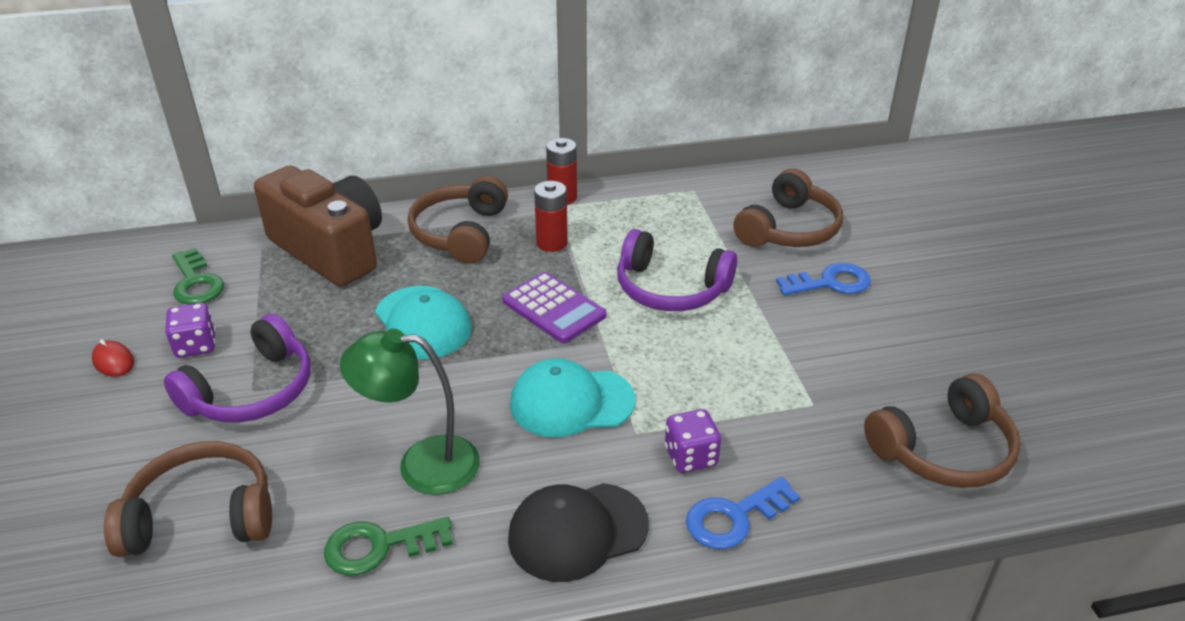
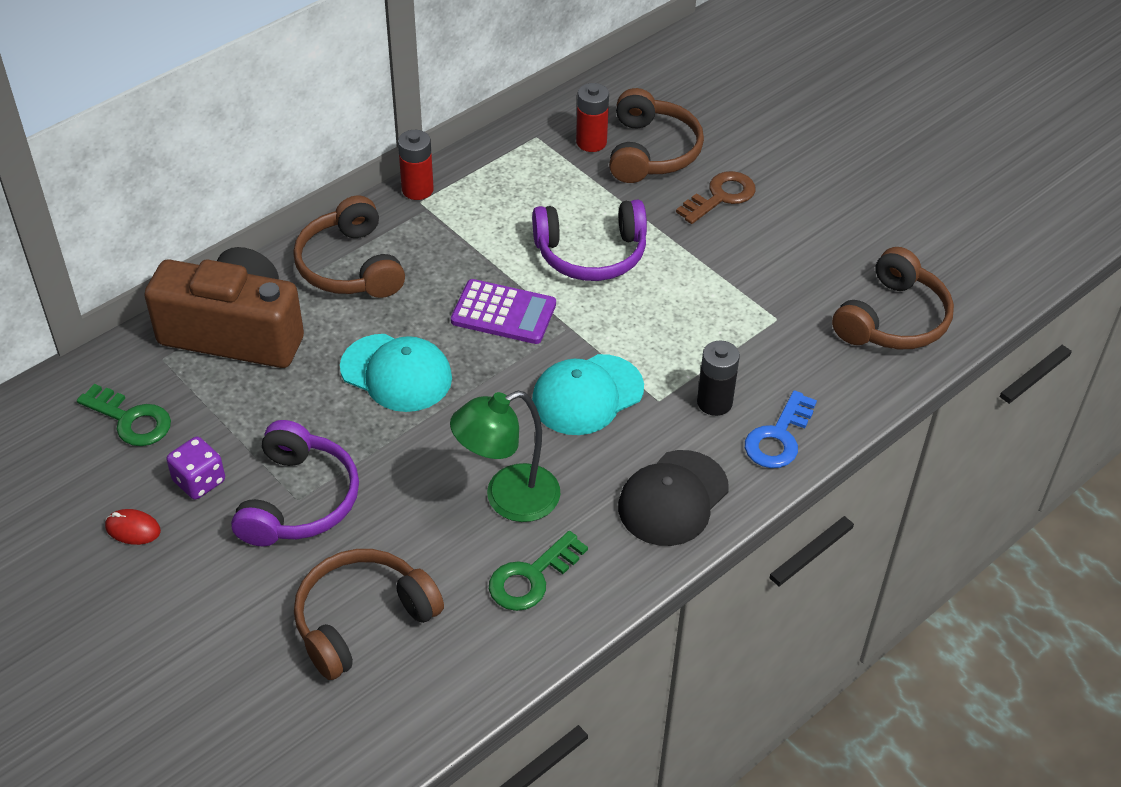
camera: 30 degrees left, 10 degrees up
red battery [534,181,568,252] -> red battery moved to [576,83,609,152]
purple dice [665,409,721,473] -> black battery [697,341,740,416]
blue key [776,263,871,295] -> brown key [676,171,755,224]

